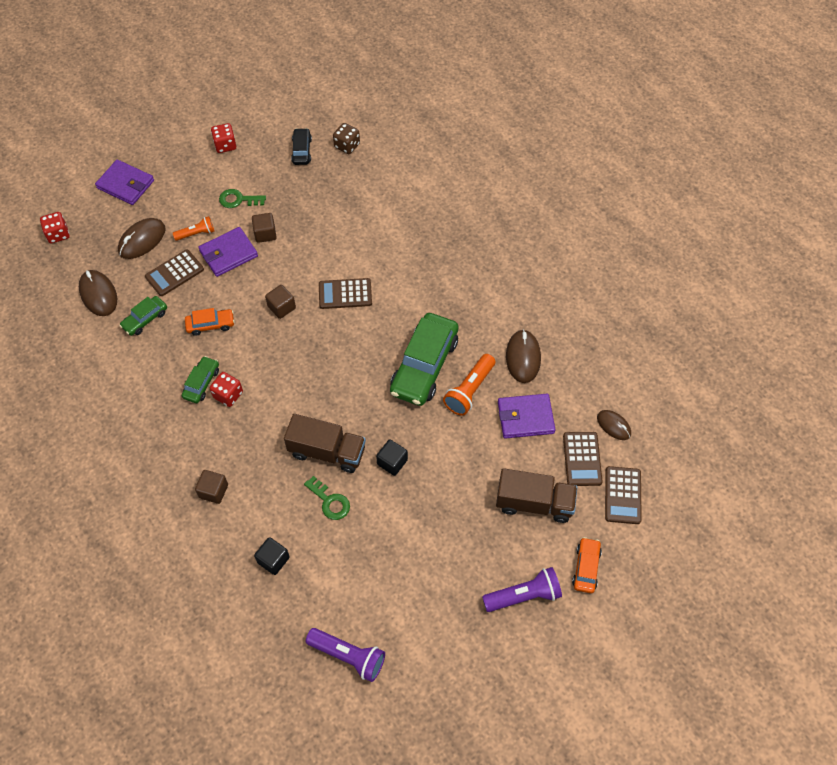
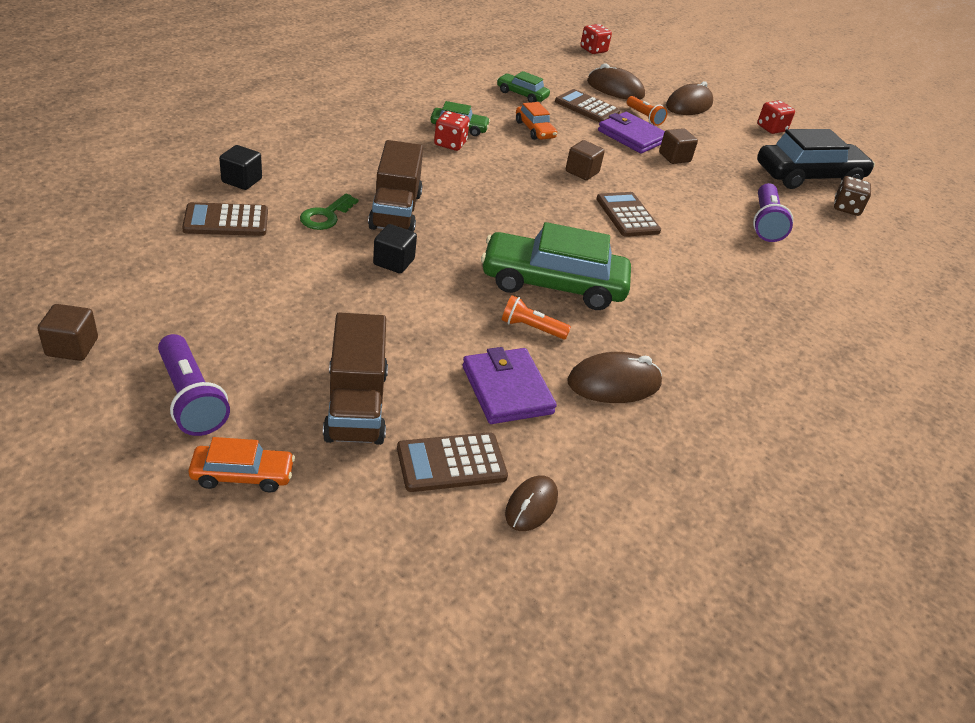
camera: 70 degrees right, 20 degrees down
brown mouse [79,270,117,316] -> brown mouse moved to [666,81,713,115]
purple wallet [95,160,154,205] -> none
brown cube [195,470,228,504] -> brown cube moved to [38,304,98,361]
green key [219,189,266,208] -> none
black car [291,128,312,165] -> black car [757,129,875,189], size x2.02
purple flashlight [306,628,385,682] -> purple flashlight moved to [753,183,793,242]
orange flashlight [443,354,495,416] -> orange flashlight [502,295,571,339], size x0.63
brown calculator [605,466,642,524] -> brown calculator moved to [182,202,268,236]

